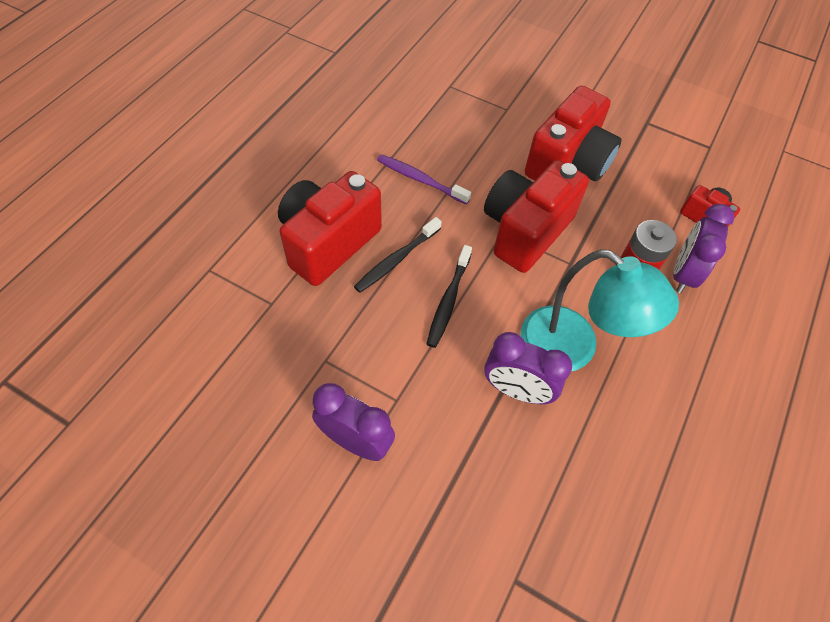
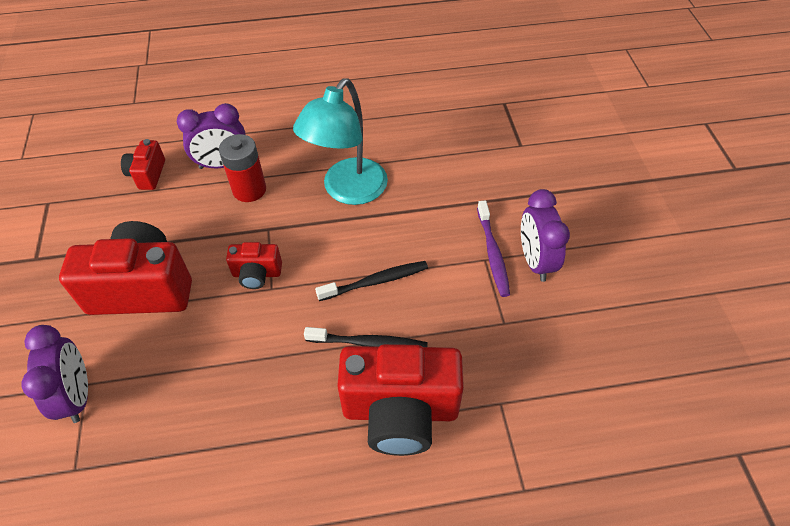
camera: 125 degrees left, 5 degrees down
purple toothbrush [377,154,471,204] -> purple toothbrush moved to [477,200,510,297]
red camera [484,160,589,273] -> red camera [226,242,282,289], size x0.49
purple clock [484,332,572,404] -> purple clock moved to [22,325,88,423]
turquoise lamp [521,249,679,372] -> turquoise lamp turned 150 degrees counterclockwise [293,78,388,205]

